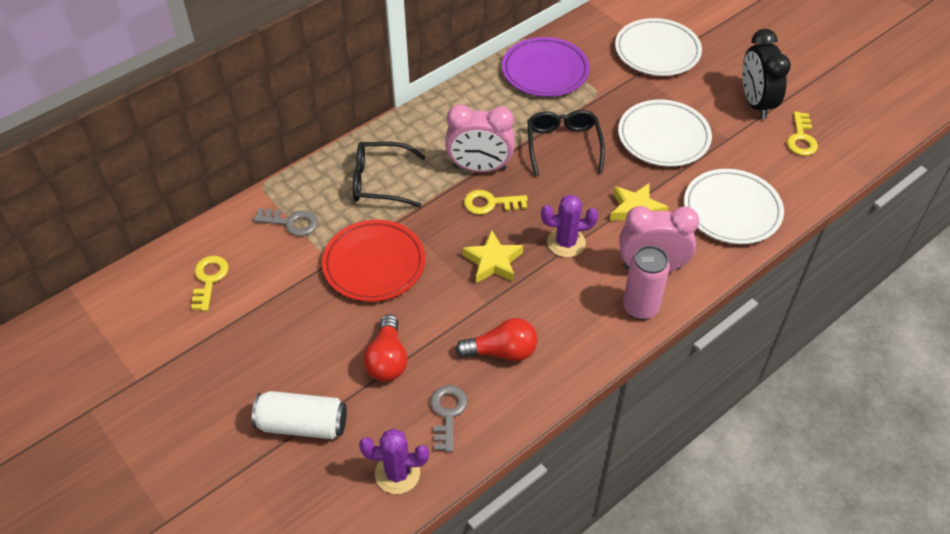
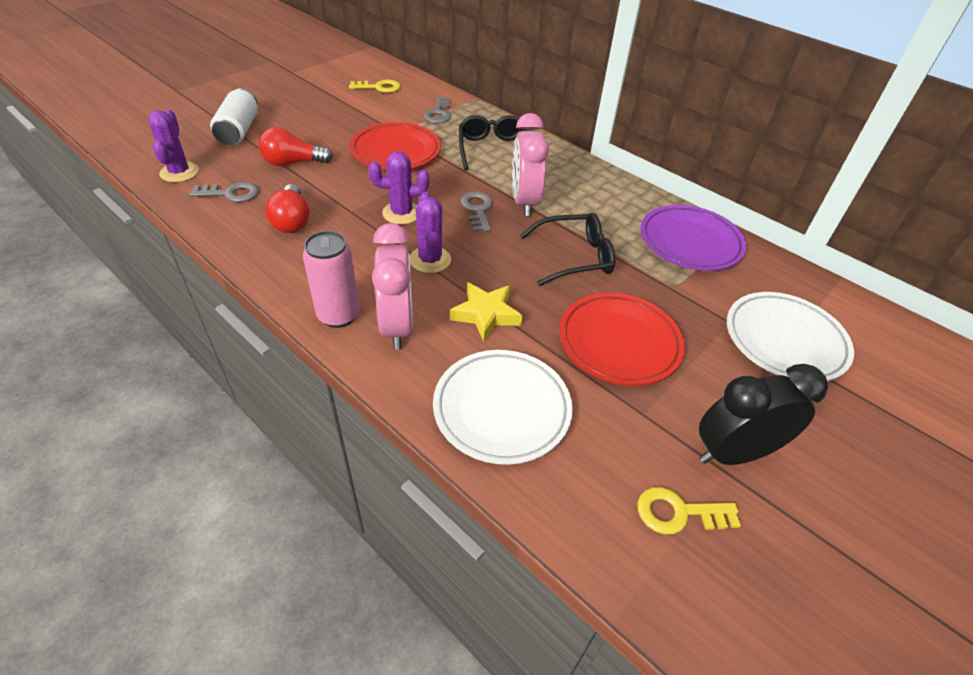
camera: 80 degrees right, 5 degrees down
yellow star [463,230,523,283] -> purple cactus [369,151,429,225]
yellow key [464,190,528,215] -> grey key [460,191,493,232]
white plate [618,100,712,167] -> red plate [559,293,685,386]

